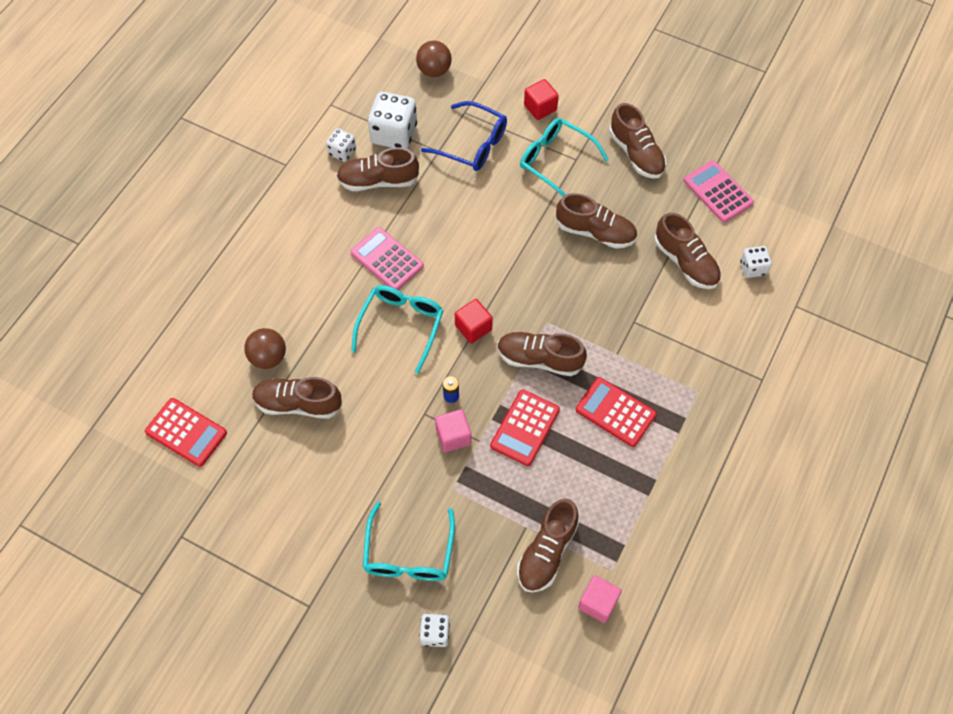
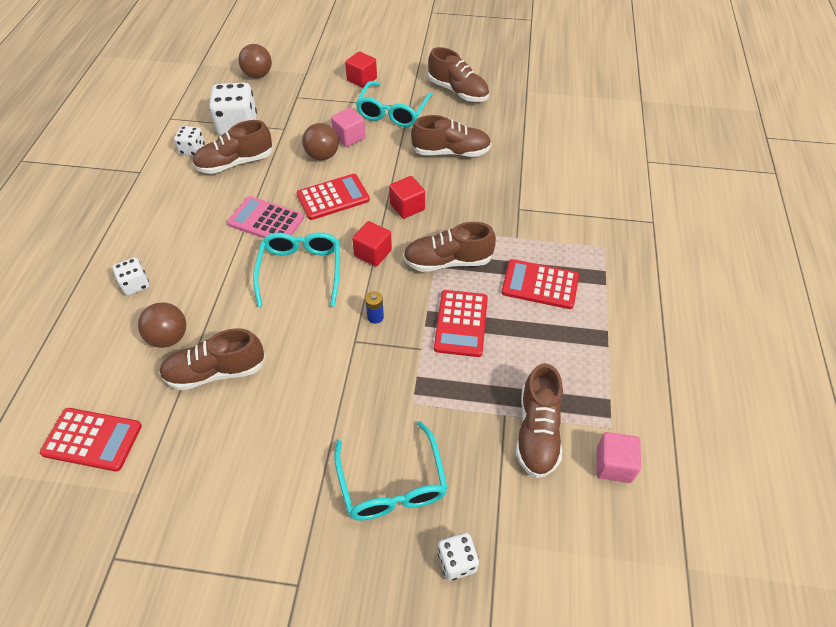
camera: 20 degrees left, 10 degrees down
blue glasses [421,101,507,171] -> none
pink cube [435,409,471,452] -> pink cube moved to [331,108,366,147]
turquoise glasses [520,118,609,196] -> turquoise glasses turned 90 degrees counterclockwise [355,81,433,127]
brown shoe [654,213,721,289] -> none
pink calculator [684,160,754,223] -> none
white dice [740,246,772,278] -> white dice moved to [112,257,149,296]
none -> red calculator [296,174,370,220]
none -> brown ball [302,123,339,160]
none -> red cube [389,176,425,219]

